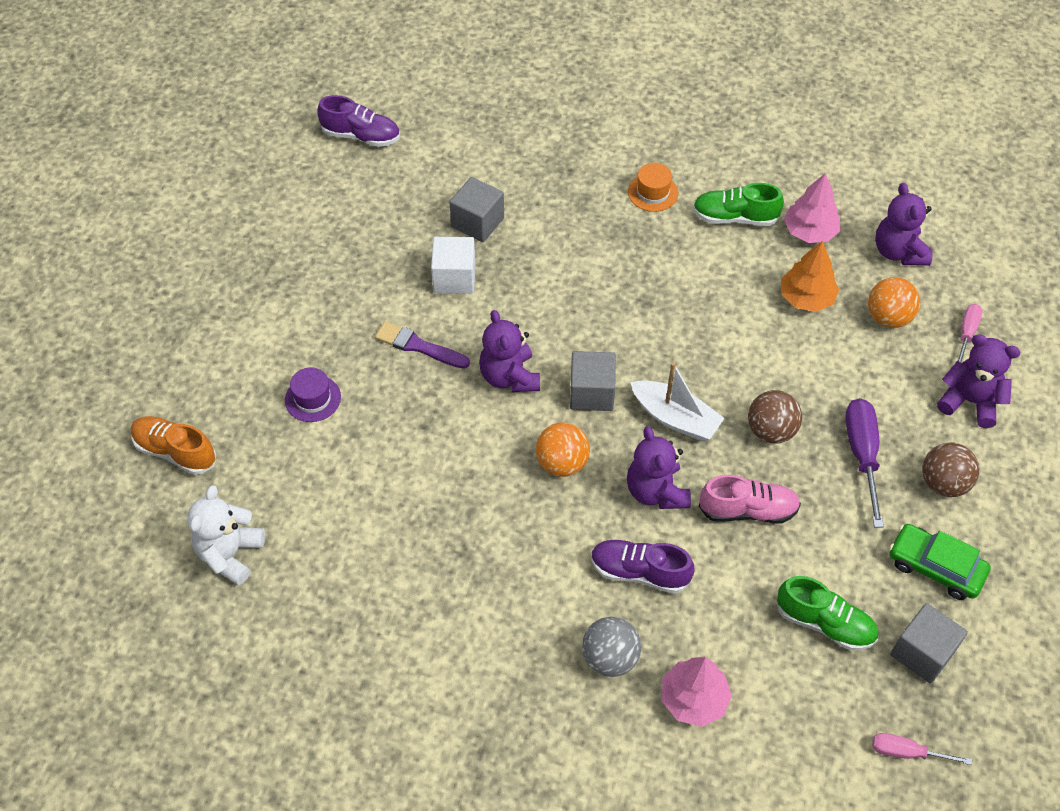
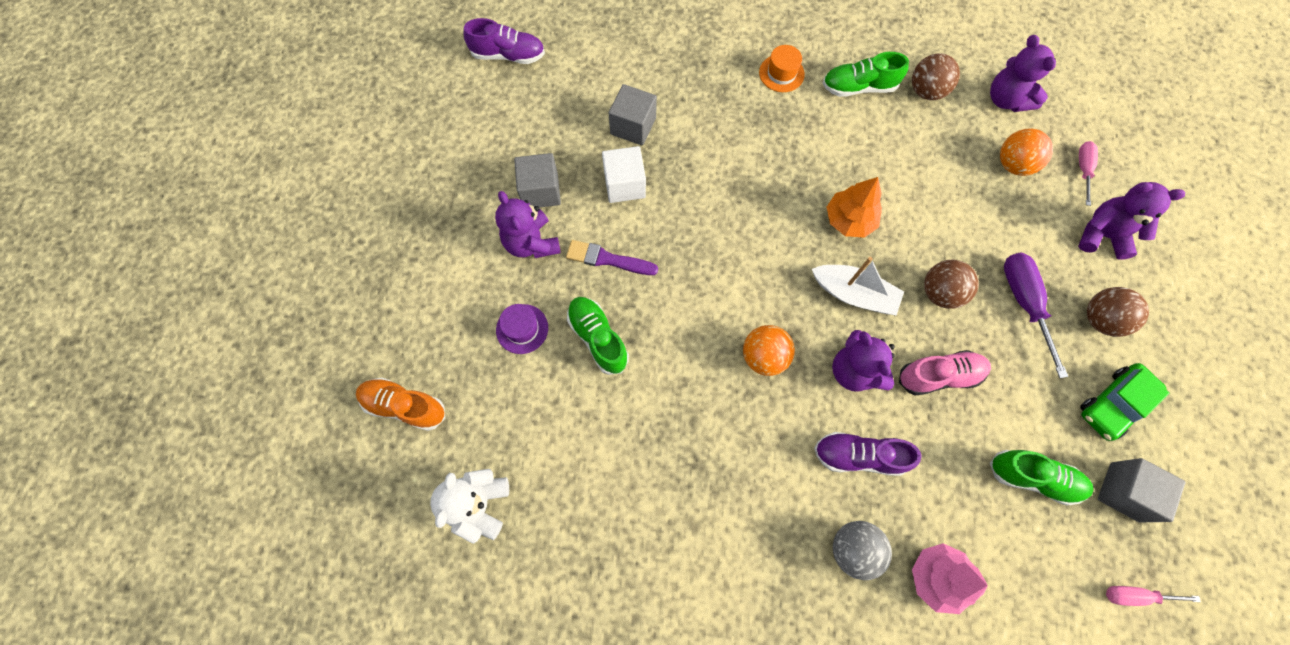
camera: 10 degrees left, 15 degrees up
purple teddy bear [479,310,540,392] -> purple teddy bear moved to [495,191,561,258]
grey cube [570,351,616,411] -> grey cube moved to [514,153,561,208]
orange tree [781,241,839,312] -> orange tree moved to [827,177,882,238]
pink tree [784,173,840,243] -> brown ball [912,53,960,100]
green car [889,524,991,600] -> green car turned 60 degrees counterclockwise [1080,363,1169,441]
none -> green shoe [567,297,629,375]

